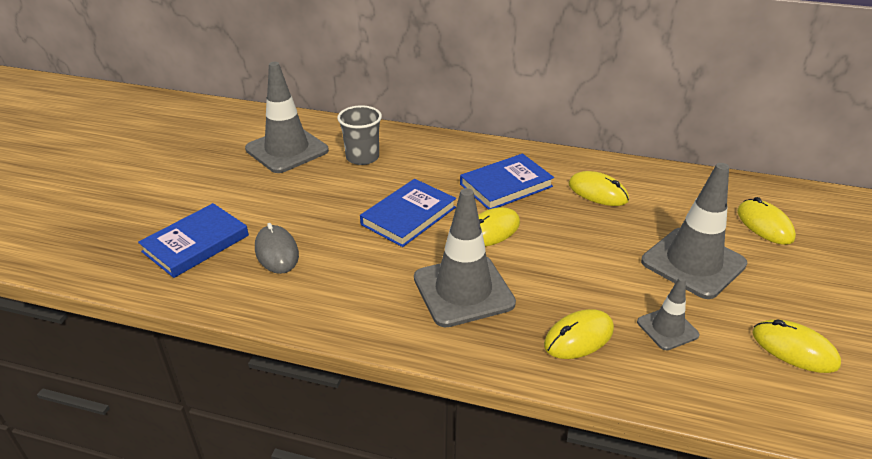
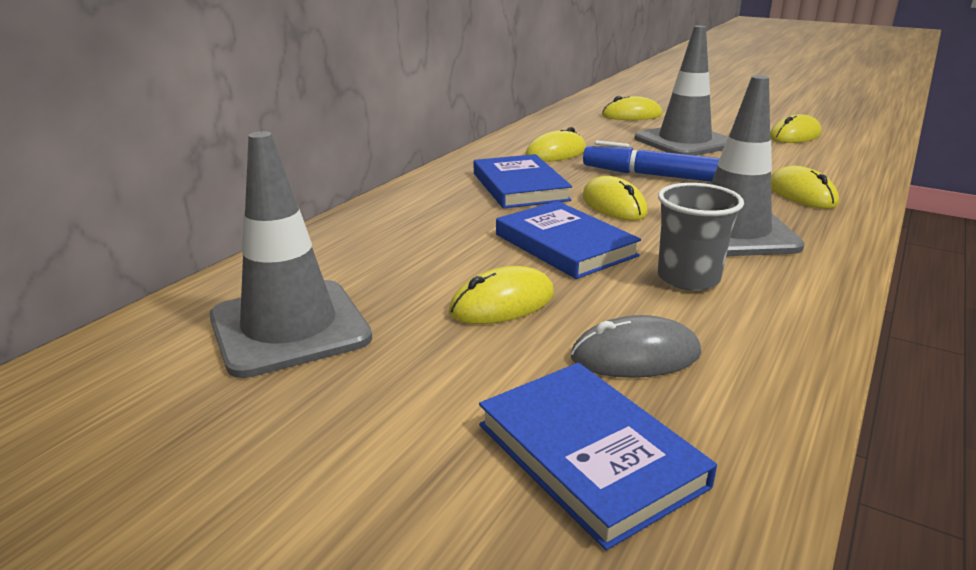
camera: 75 degrees left, 10 degrees down
grey cup [337,105,382,165] -> grey cup moved to [658,183,744,291]
grey traffic cone [637,277,700,350] -> none
none -> yellow mouse [449,266,554,324]
none -> blue marker [583,141,720,182]

